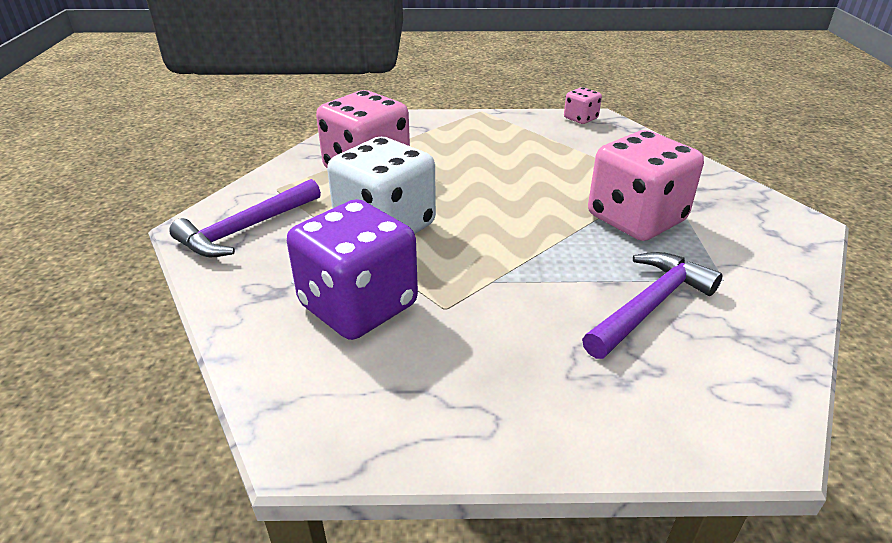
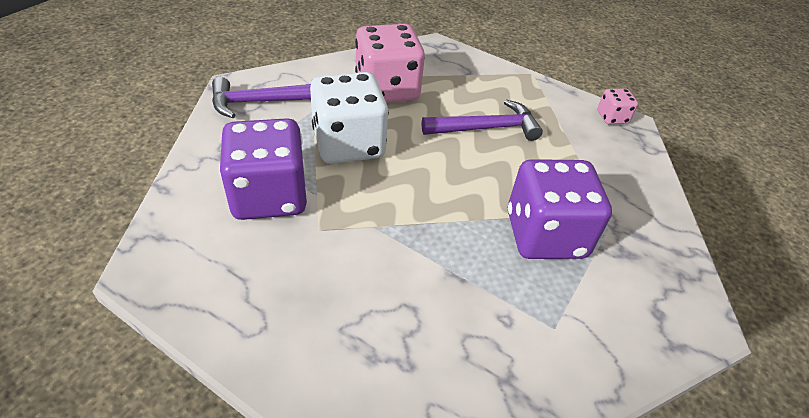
camera: 30 degrees right, 10 degrees up
purple hammer [582,252,723,359] -> purple hammer moved to [422,100,543,141]
pink dice [588,130,704,241] -> purple dice [508,159,612,259]

